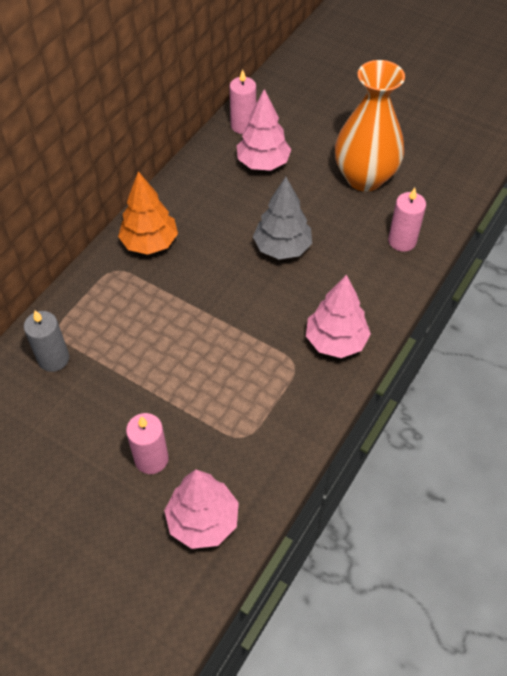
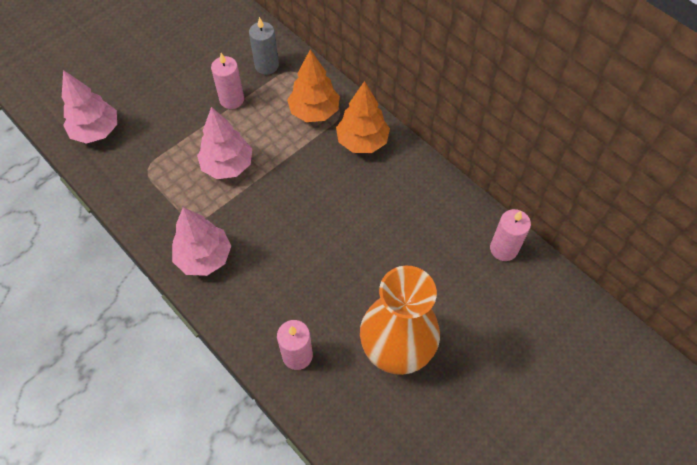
camera: 105 degrees right, 5 degrees up
pink candle [126,413,169,474] -> pink candle moved to [211,53,244,109]
pink tree [237,89,291,171] -> pink tree moved to [197,107,252,179]
grey tree [253,177,312,260] -> none
none -> orange tree [287,49,340,122]

